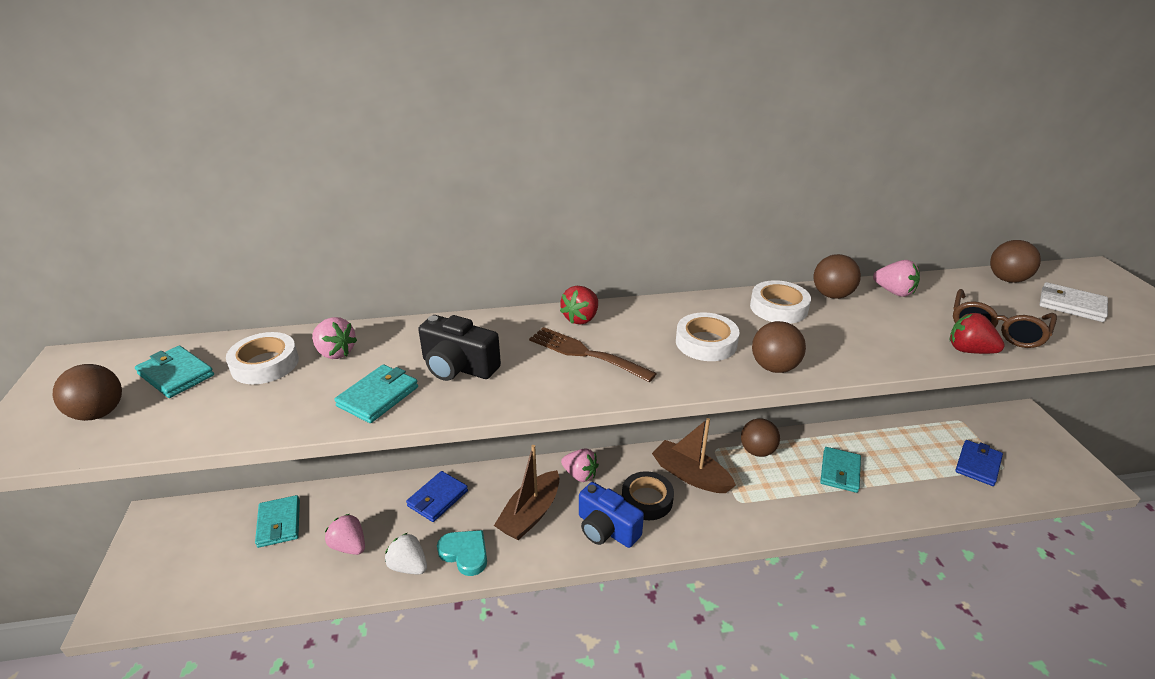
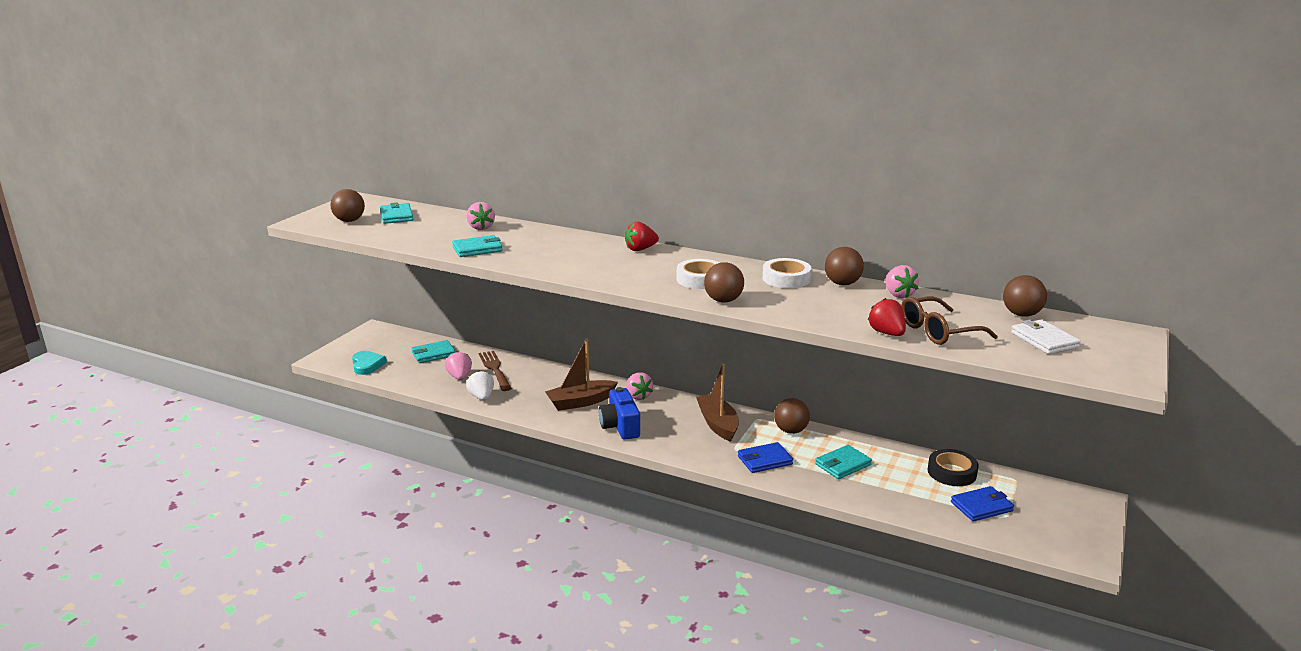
camera: 35 degrees right, 10 degrees down
white tape [226,332,299,384] -> none
turquoise wallet [255,495,300,548] -> turquoise wallet turned 45 degrees clockwise [411,340,456,363]
blue wallet [406,471,468,522] -> blue wallet moved to [738,442,793,473]
black camera [418,315,501,381] -> none
turquoise heart [437,530,487,576] -> turquoise heart moved to [352,351,387,375]
brown fork [529,327,657,382] -> brown fork moved to [479,351,512,391]
black tape [622,471,674,520] -> black tape moved to [927,449,979,486]

